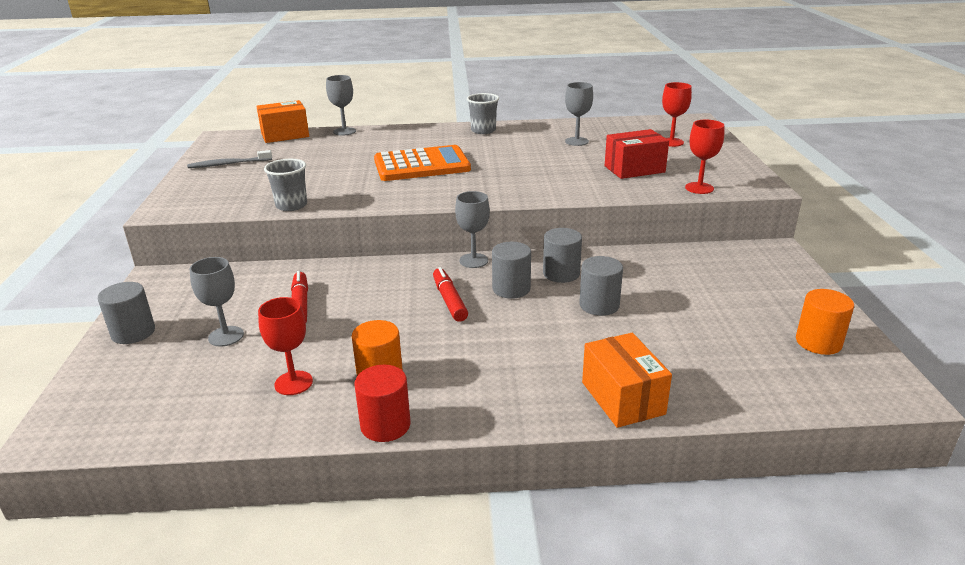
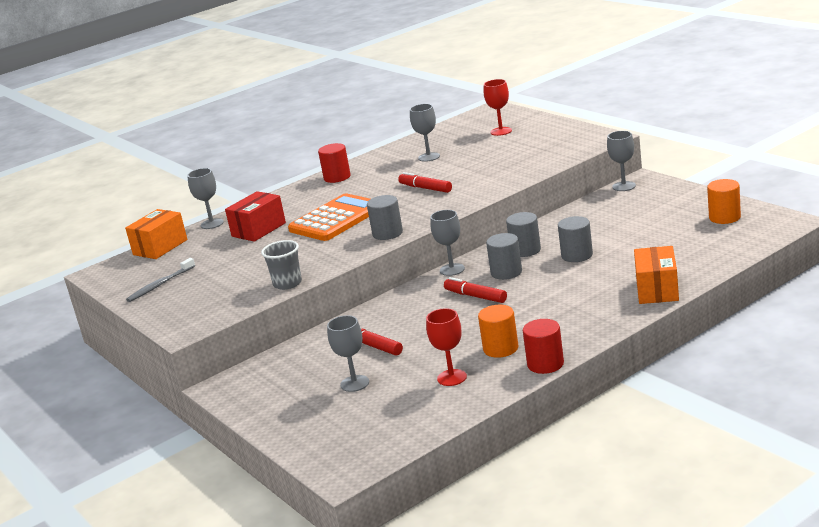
camera: 30 degrees left, 5 degrees down
grey cylinder [98,282,155,344] -> grey cylinder moved to [367,195,403,240]
grey cup [467,93,499,134] -> red cylinder [318,143,351,183]
orange box [582,333,672,428] -> orange box turned 60 degrees clockwise [634,246,679,304]
red box [605,129,669,179] -> red box moved to [225,191,286,242]
red goblet [685,120,724,194] -> none
none -> red marker [398,172,452,193]
none -> grey goblet [607,131,636,191]

